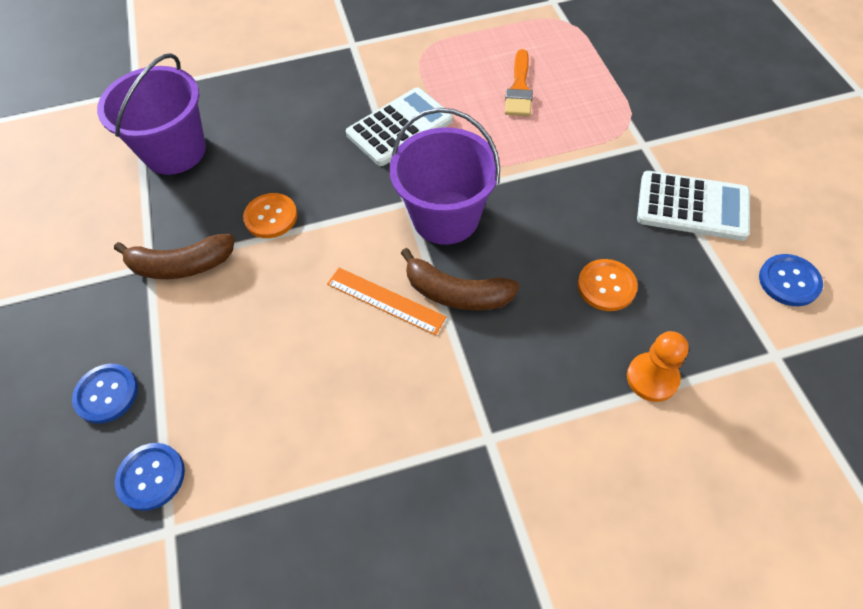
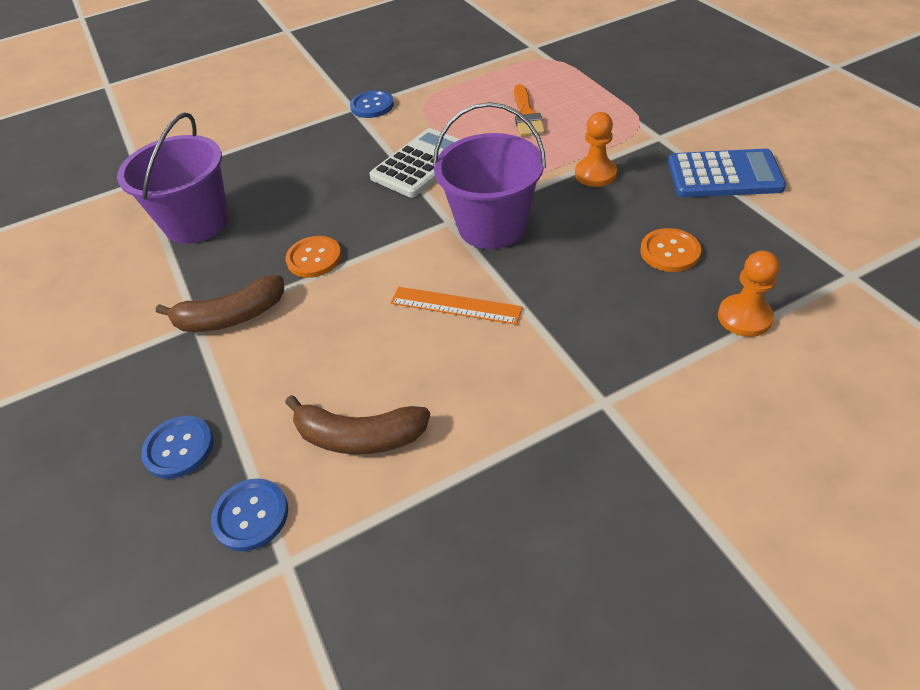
camera: 10 degrees left, 10 degrees down
brown banana [401,248,519,311] -> brown banana moved to [285,395,430,454]
white calculator [637,171,750,241] -> blue calculator [668,149,786,197]
blue button [759,254,823,306] -> blue button moved to [350,90,394,118]
none -> orange pawn [575,112,617,187]

